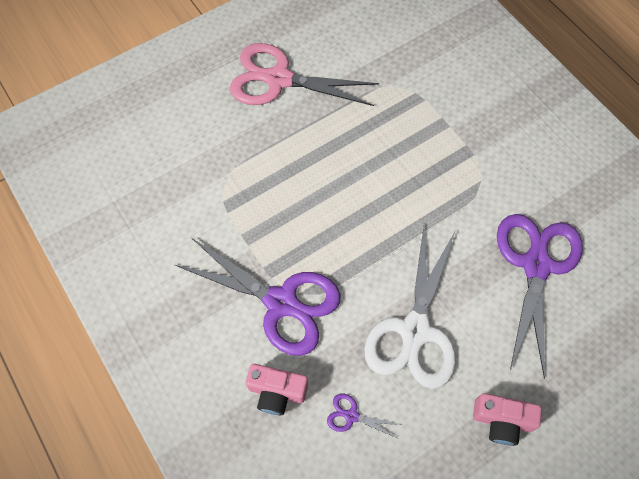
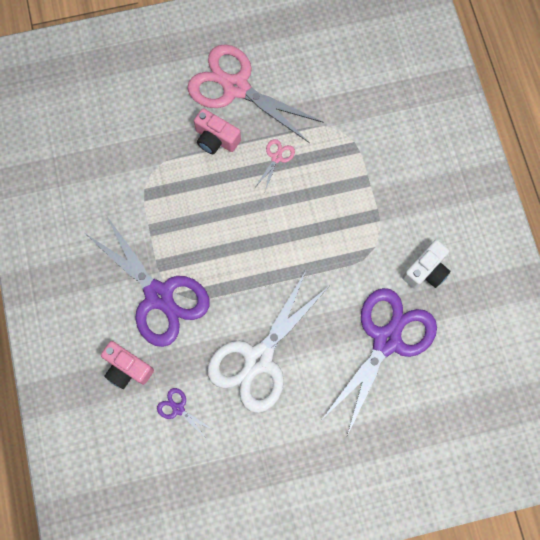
camera: 20 degrees right, 10 degrees up
pink camera [473,393,542,446] -> pink camera moved to [194,108,241,154]
none -> pink scissors [256,139,295,191]
none -> white camera [402,240,451,289]

